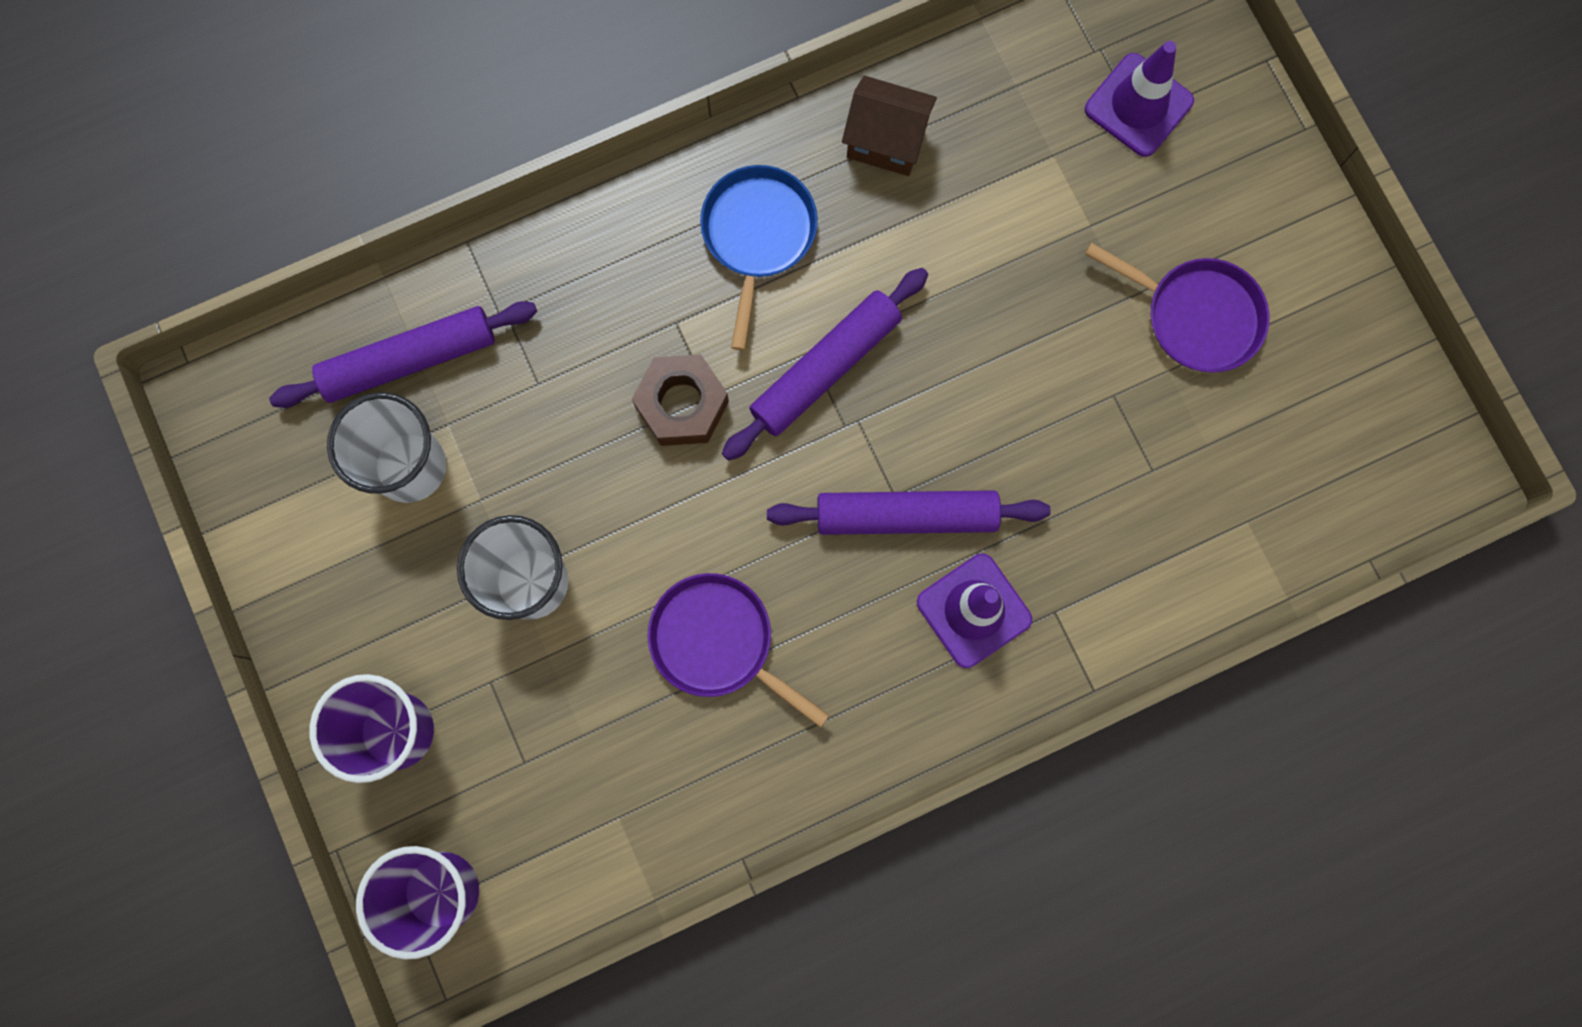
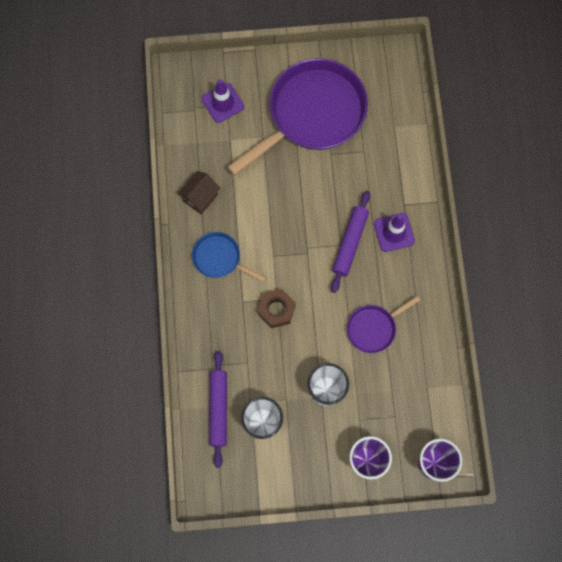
camera: 70 degrees left, 5 degrees down
purple rolling pin [722,268,928,461] -> none
purple pan [1085,243,1270,373] -> purple pan [227,58,368,175], size x2.11

